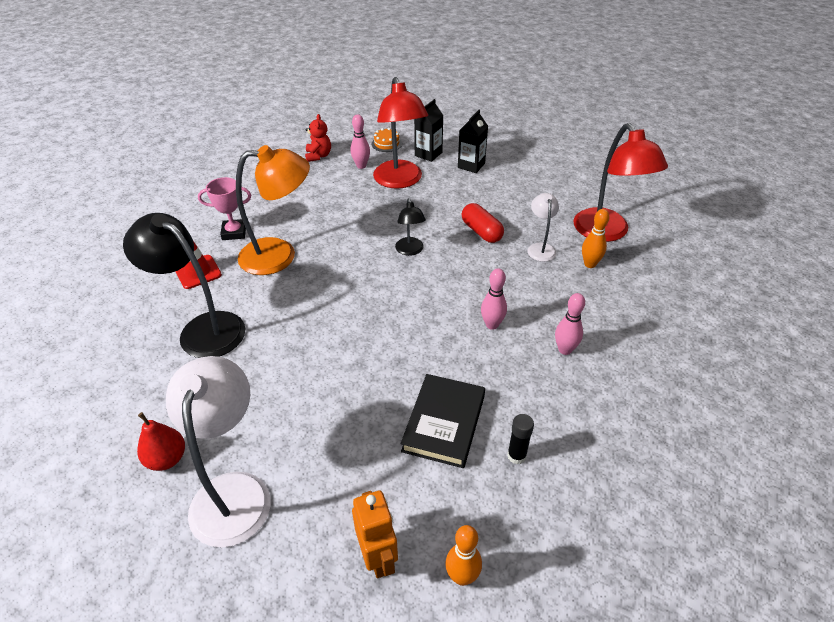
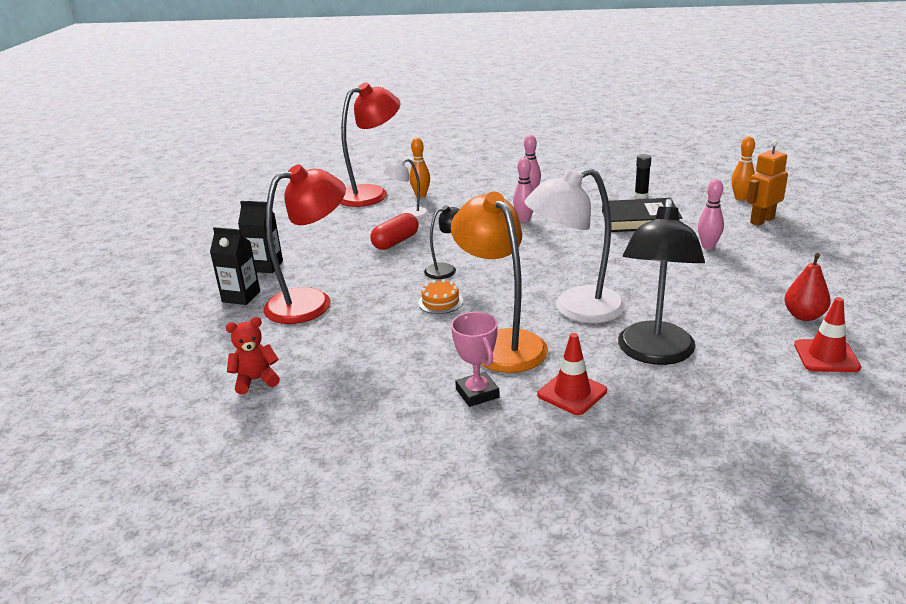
camera: 105 degrees left, 15 degrees down
white lamp [166,356,271,547] -> white lamp moved to [524,168,626,323]
pink bowling pin [351,114,370,169] -> pink bowling pin moved to [698,179,724,249]
orange cake [372,128,402,152] -> orange cake moved to [418,279,463,314]
none -> red traffic cone [794,297,861,372]

